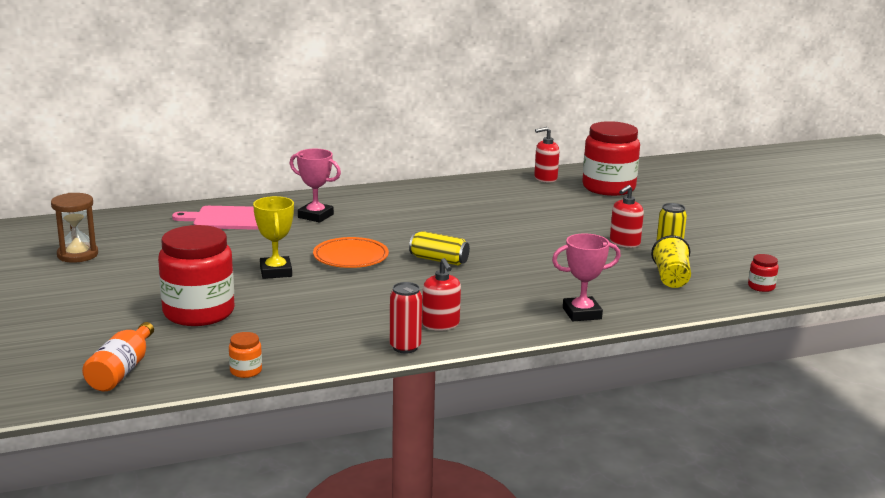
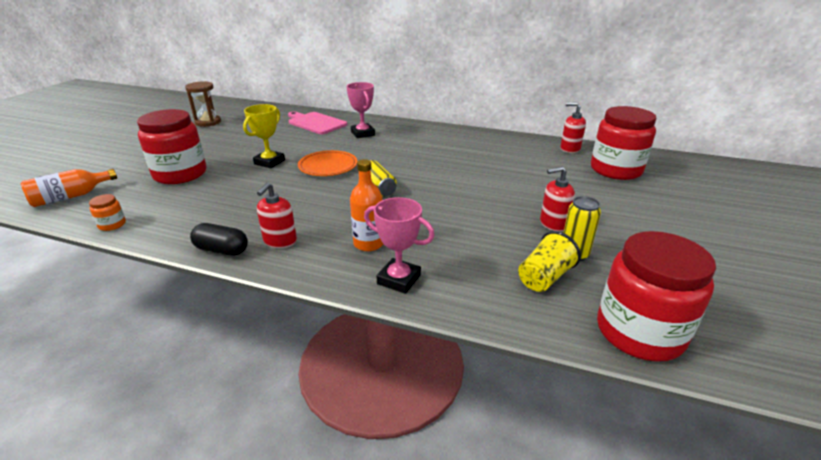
camera: 40 degrees right, 10 degrees up
red can [390,282,422,353] -> black capsule [190,223,248,256]
red jar [748,254,779,292] -> red jar [597,231,716,362], size x2.45
none -> orange bottle [350,159,383,251]

